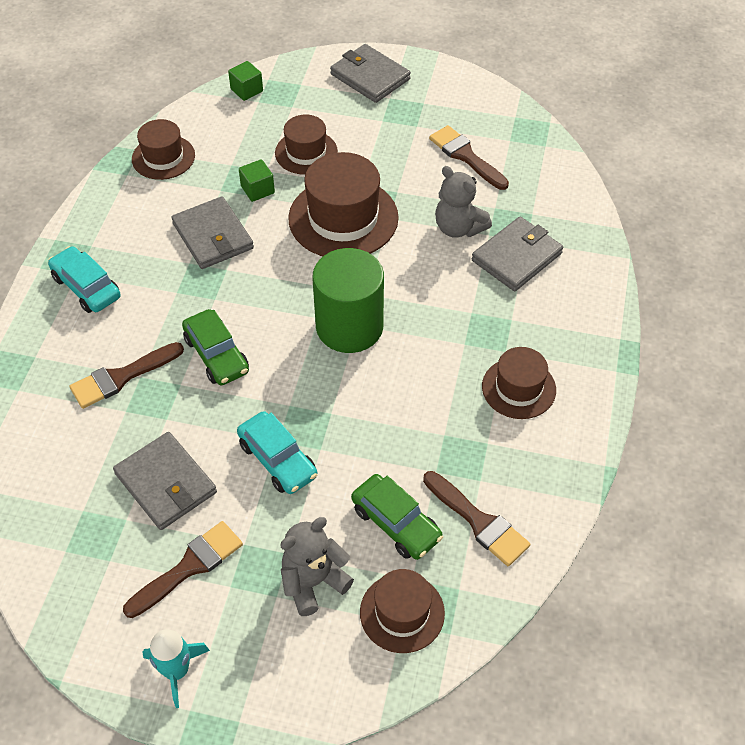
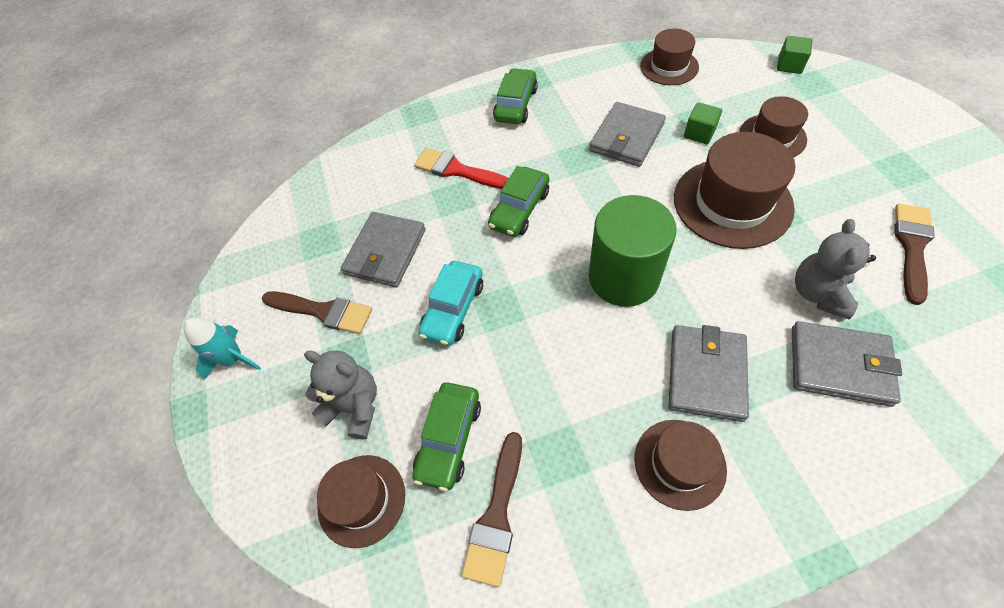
camera: 65 degrees right, 5 degrees up
turquoise car [48,246,120,313] -> green car [493,68,538,124]
brown brush [69,342,184,409] -> red brush [414,148,509,189]
grey wallet [330,44,411,103] -> grey wallet moved to [668,325,749,422]

